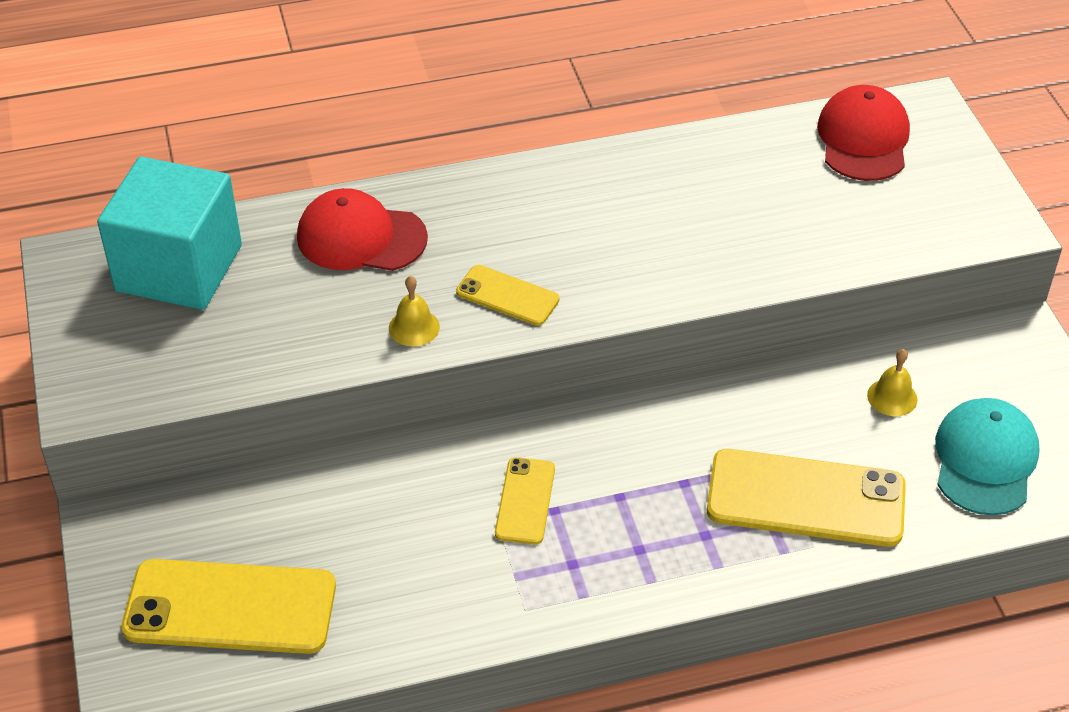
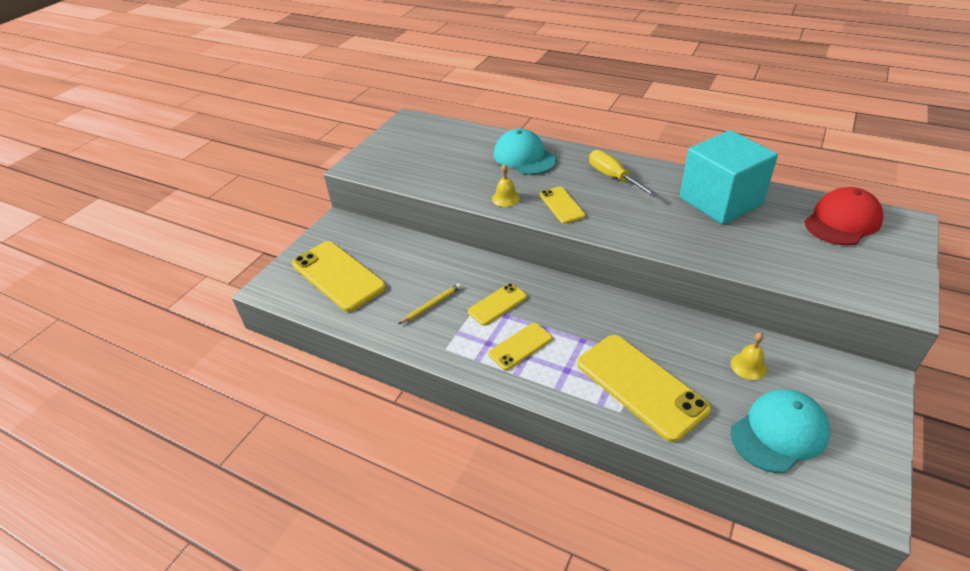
camera: 45 degrees right, 5 degrees down
turquoise cube [97,156,242,310] -> turquoise cube moved to [680,130,778,225]
red cap [297,188,428,271] -> turquoise cap [494,129,557,175]
none -> yellow pencil [399,283,461,324]
none -> yellow phone [488,323,552,370]
none -> yellow screwdriver [589,150,658,197]

